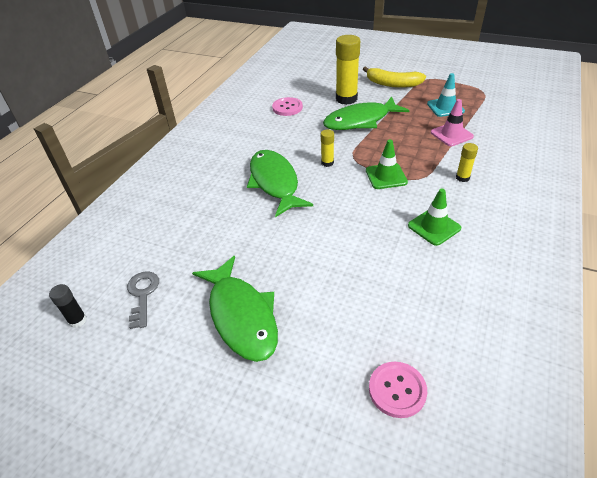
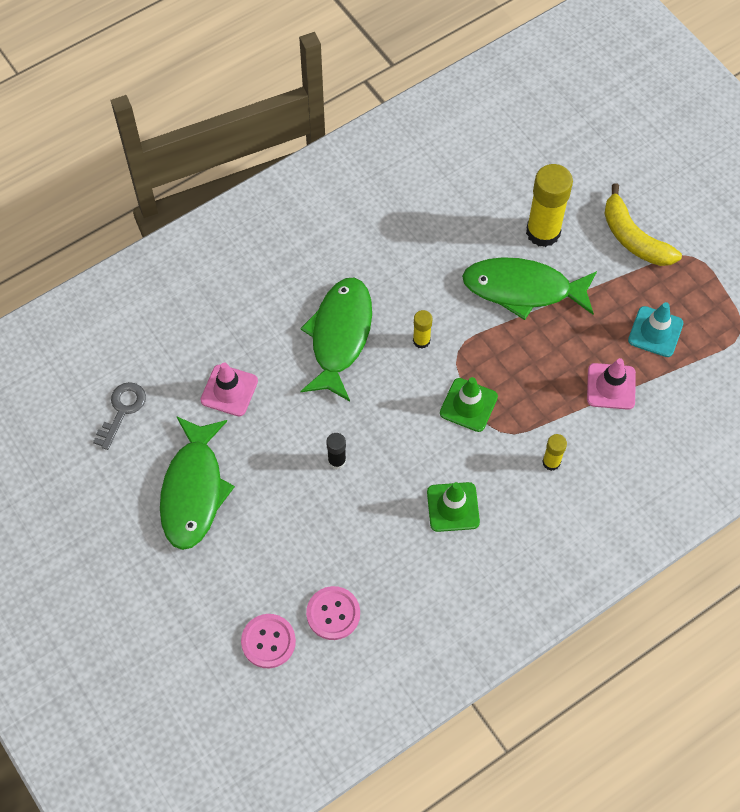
camera: 30 degrees right, 20 degrees up
black glue stick [49,284,87,328] -> black glue stick moved to [326,433,346,470]
pink button [272,97,303,116] -> pink button moved to [306,586,360,640]
none -> pink traffic cone [200,362,258,417]

